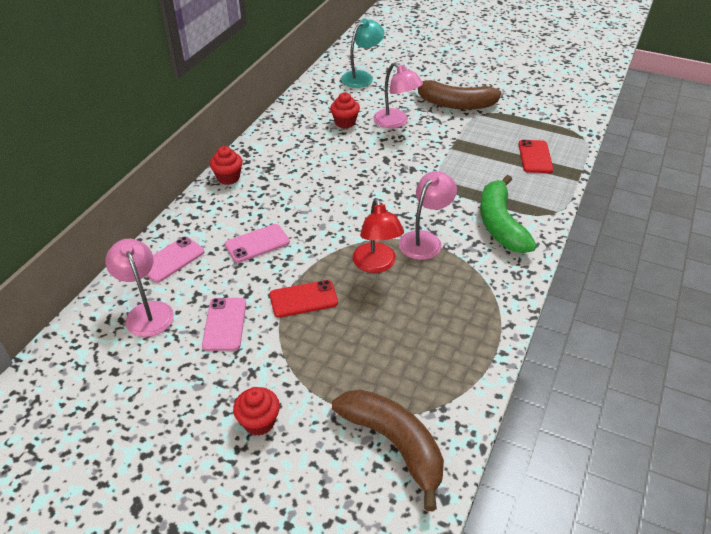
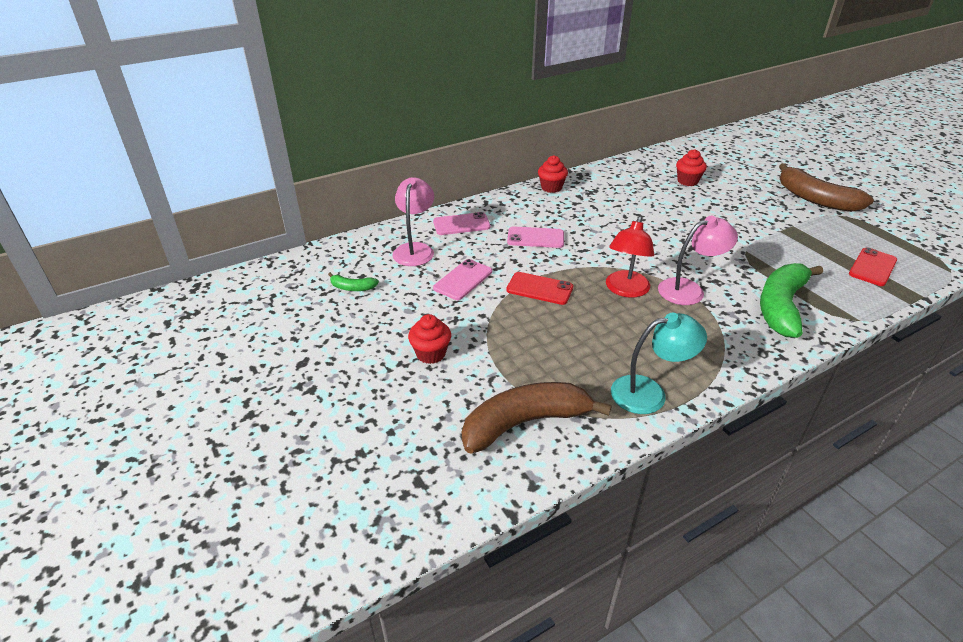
camera: 35 degrees right, 5 degrees down
brown banana [332,389,444,511] -> brown banana turned 105 degrees counterclockwise [462,382,612,454]
turquoise lamp [341,19,384,88] -> turquoise lamp moved to [611,313,707,414]
pink lamp [373,63,423,128] -> none
none -> green banana [328,272,379,291]

